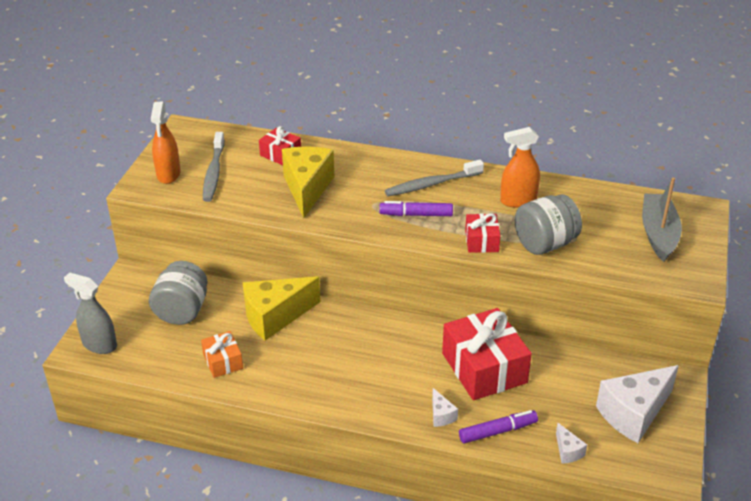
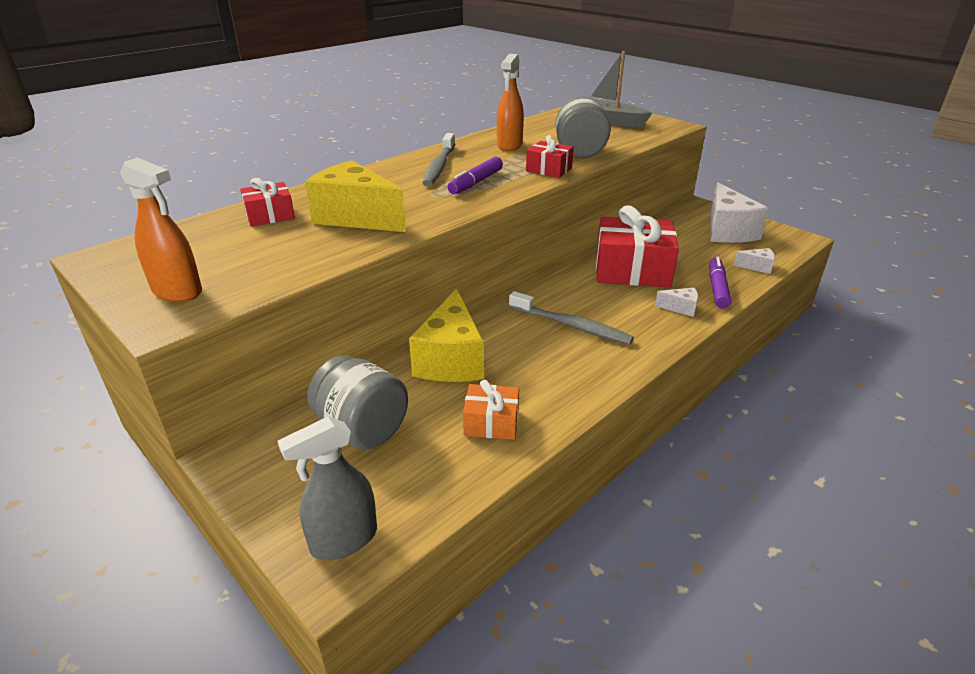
camera: 60 degrees left, 5 degrees down
grey toothbrush [203,132,225,202] -> grey toothbrush moved to [509,291,634,345]

